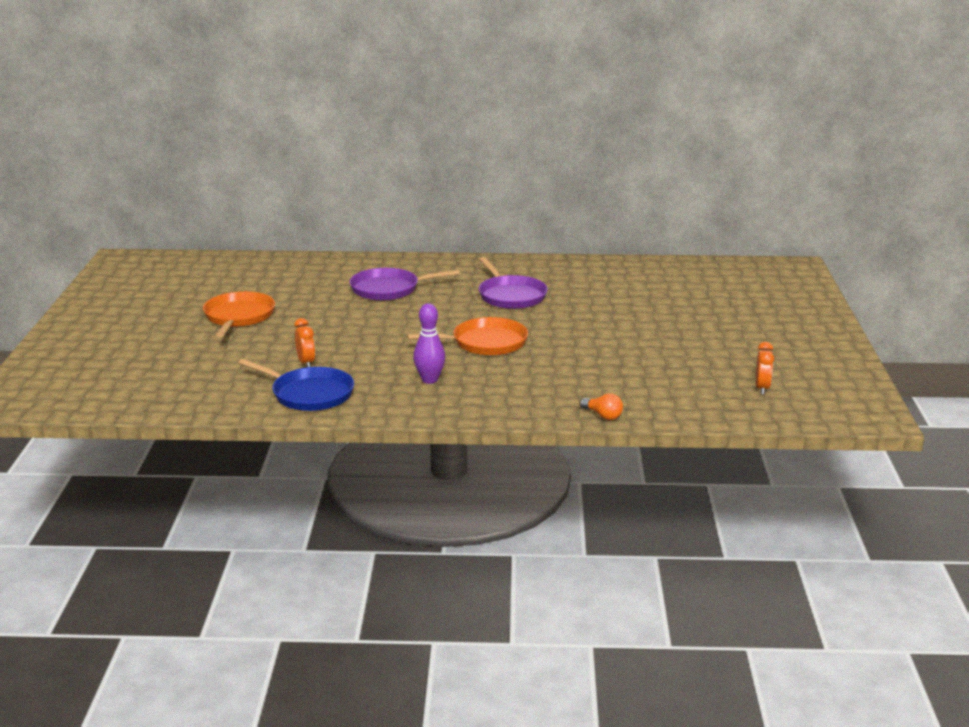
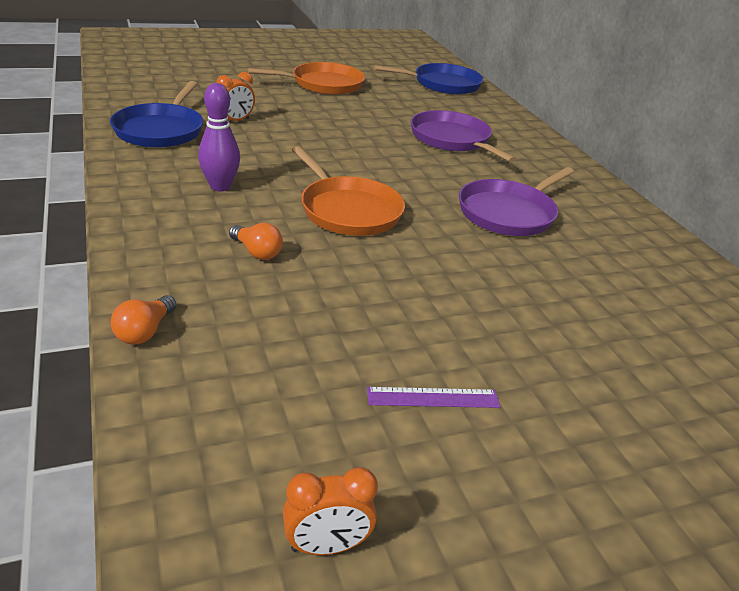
camera: 65 degrees right, 10 degrees up
none -> orange light bulb [229,223,283,260]
none -> purple ruler [367,387,500,408]
none -> blue pan [374,63,483,94]

